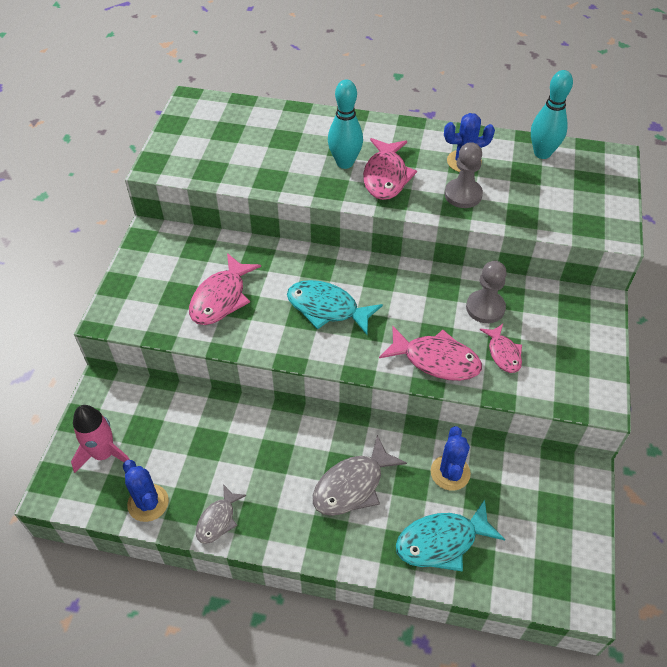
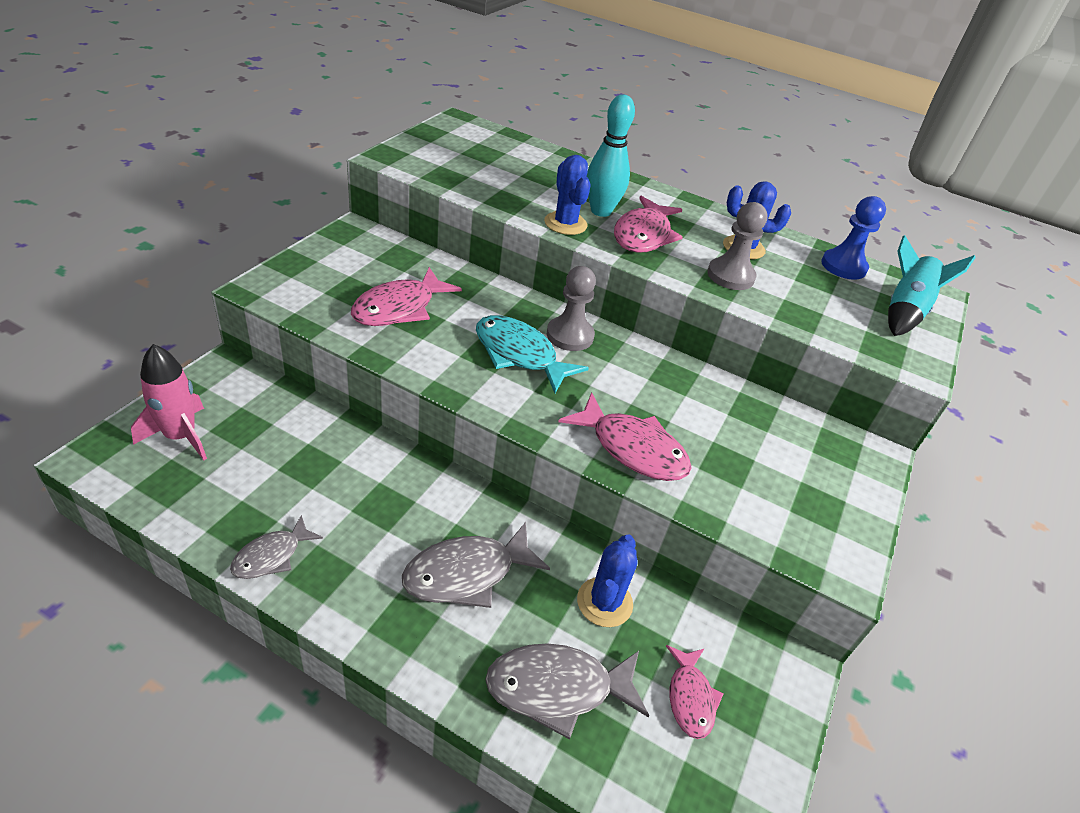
camera: 10 degrees right, 10 degrees down
blue cactus [123,460,169,522] -> blue cactus moved to [544,155,591,235]
turquoise fish [396,499,505,571] -> grey fish [485,643,649,739]
grey pawn [466,261,507,323] -> grey pawn moved to [547,266,596,351]
pink fish [480,324,522,373] -> pink fish moved to [666,645,723,739]
turquoise bowling pin [531,70,573,159] -> blue pawn [821,196,886,280]
none -> turquoise rocket [888,235,976,336]

